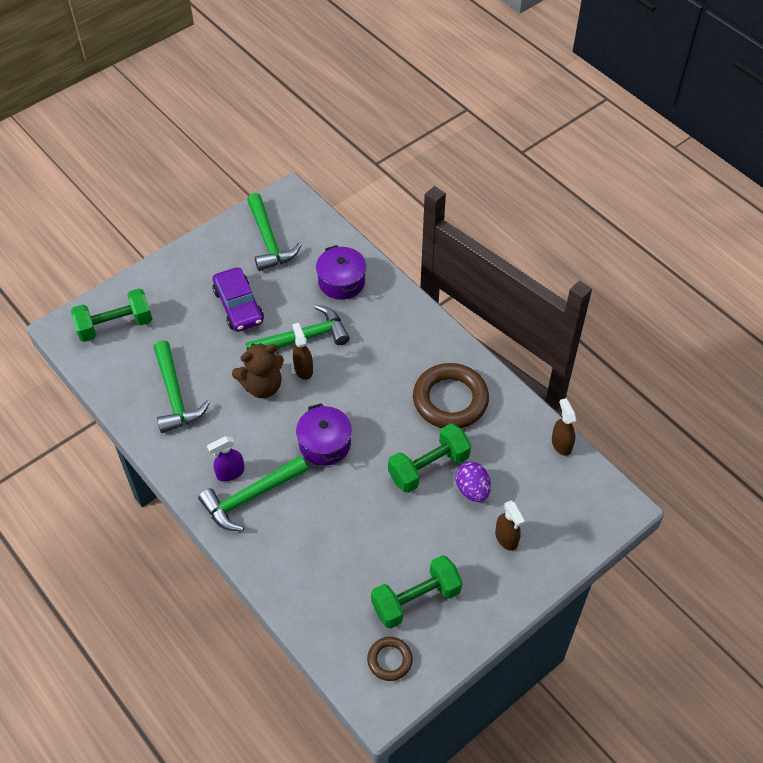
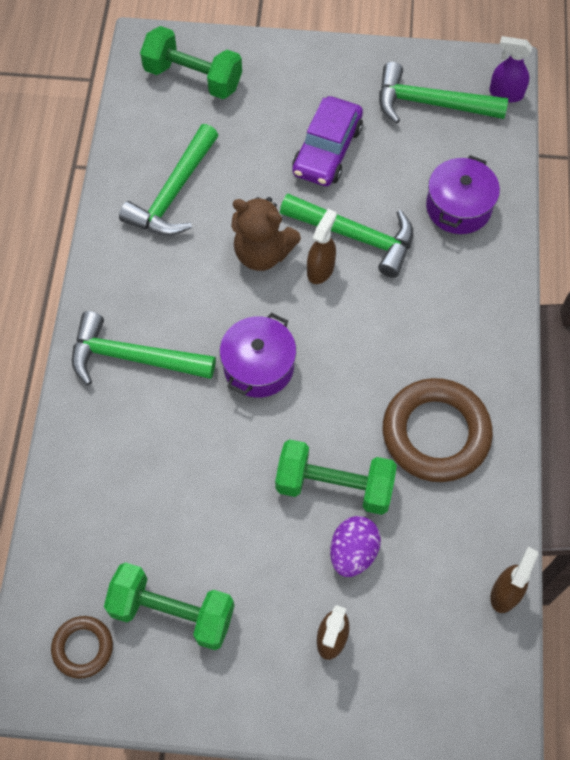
camera: 45 degrees right, 10 degrees up
purple spray bottle [207,436,244,482] -> purple spray bottle moved to [489,36,532,102]
green hammer [247,193,301,271] -> green hammer turned 75 degrees clockwise [379,62,508,124]

